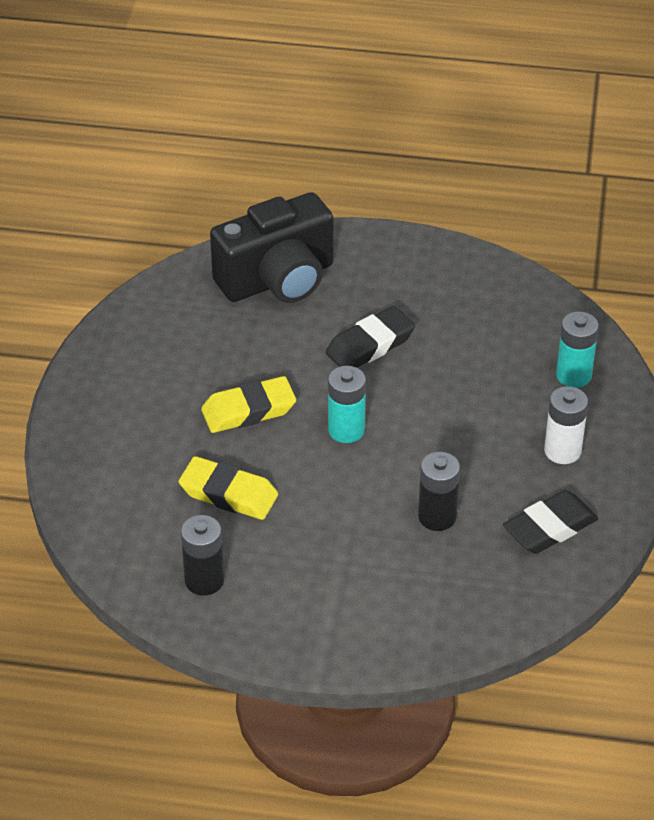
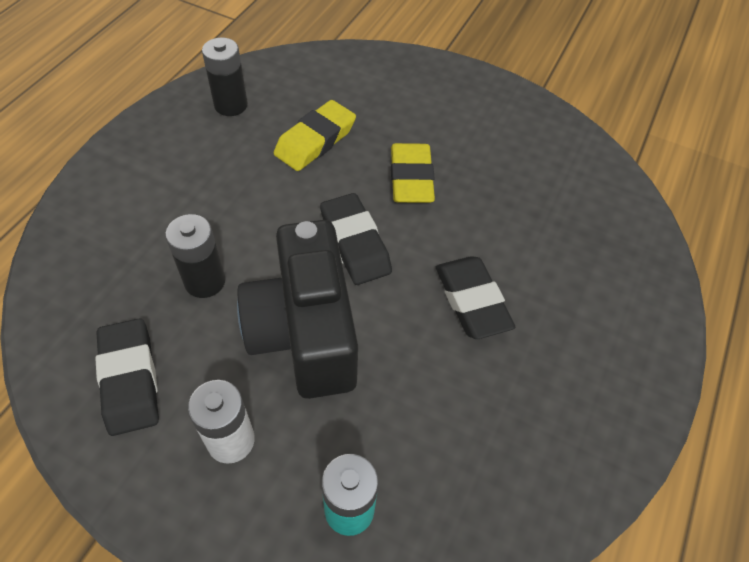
camera: 105 degrees right, 10 degrees up
black camera [210,192,334,303] -> black camera moved to [237,220,358,399]
turquoise battery [328,366,366,443] -> black eraser [320,193,392,285]

